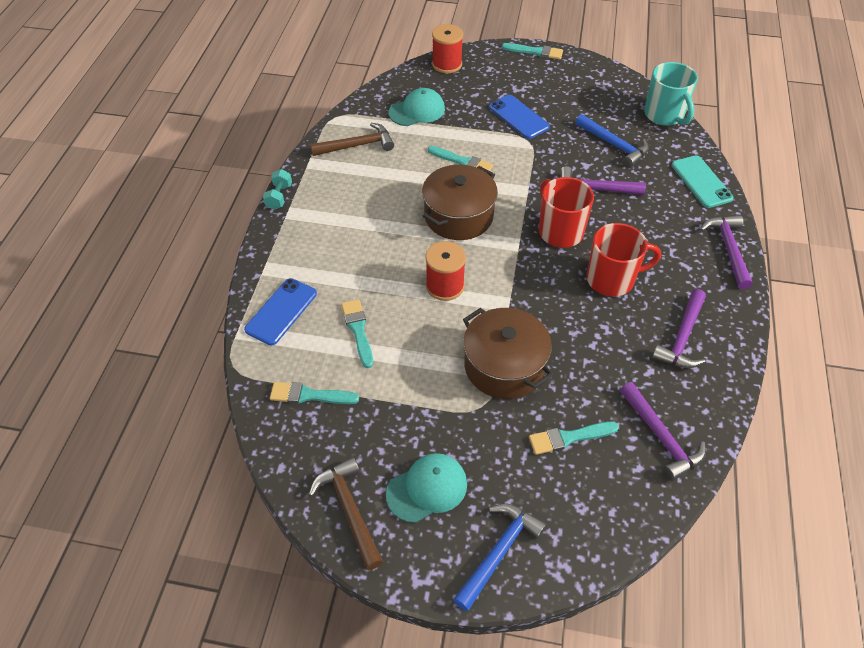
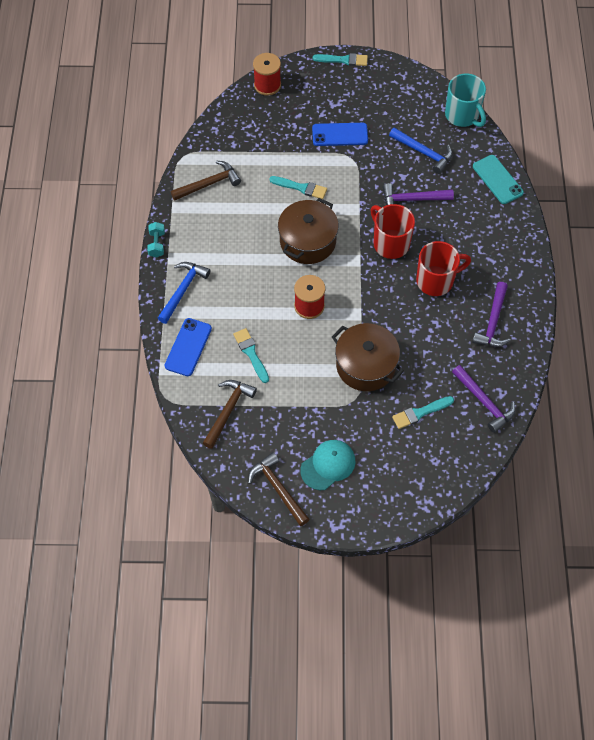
camera: 10 degrees left, 10 degrees up
turquoise brush [270,382,359,404] -> brown hammer [203,380,257,449]
turquoise cap [389,88,445,126] -> none
blue hammer [453,503,547,611] -> blue hammer moved to [158,262,210,324]
blue phone [489,95,550,139] -> blue phone turned 45 degrees counterclockwise [312,123,368,146]
purple hammer [700,215,753,289] -> none

